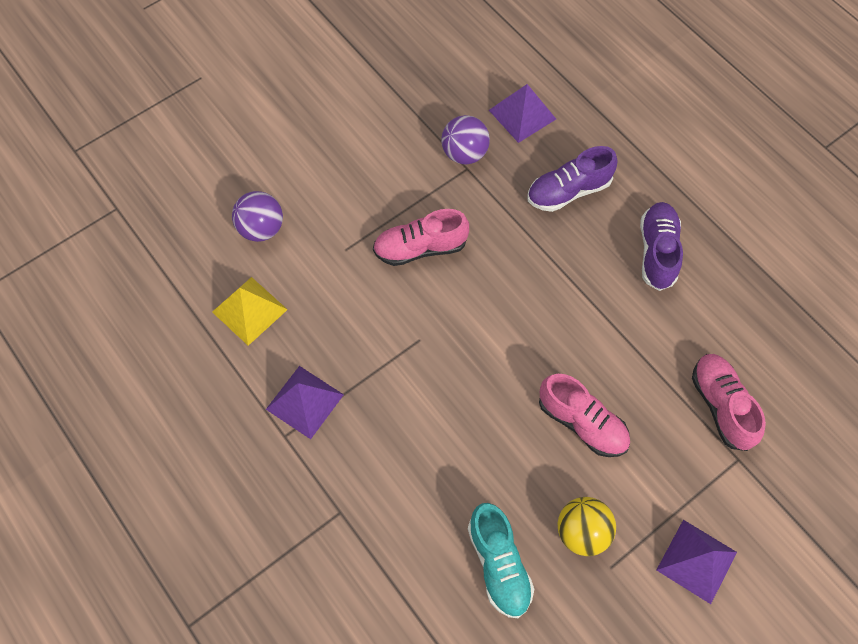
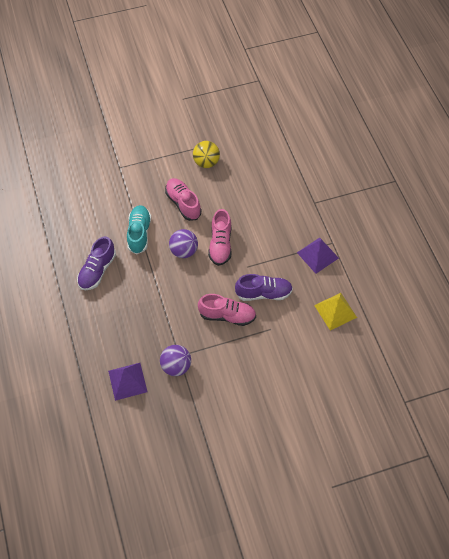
camera: 160 degrees left, 5 degrees down
purple ball [232,191,283,242] -> purple ball moved to [169,229,198,258]
turquoise shoe [468,503,534,618] -> turquoise shoe moved to [127,205,151,254]
purple shoe [527,146,617,212] -> purple shoe moved to [235,274,293,301]
purple pyramid [657,520,737,604] -> none
pink shoe [692,354,766,451] -> pink shoe moved to [208,209,232,266]

